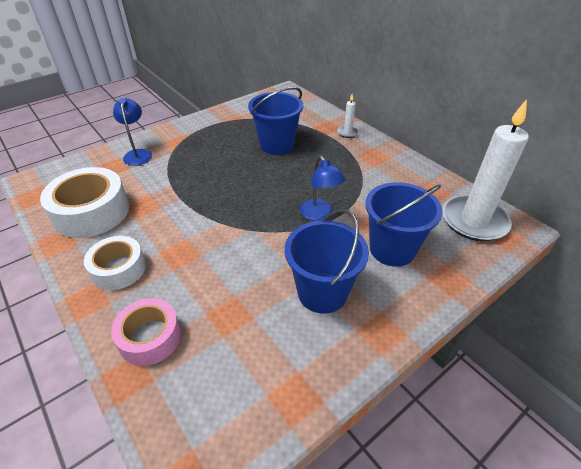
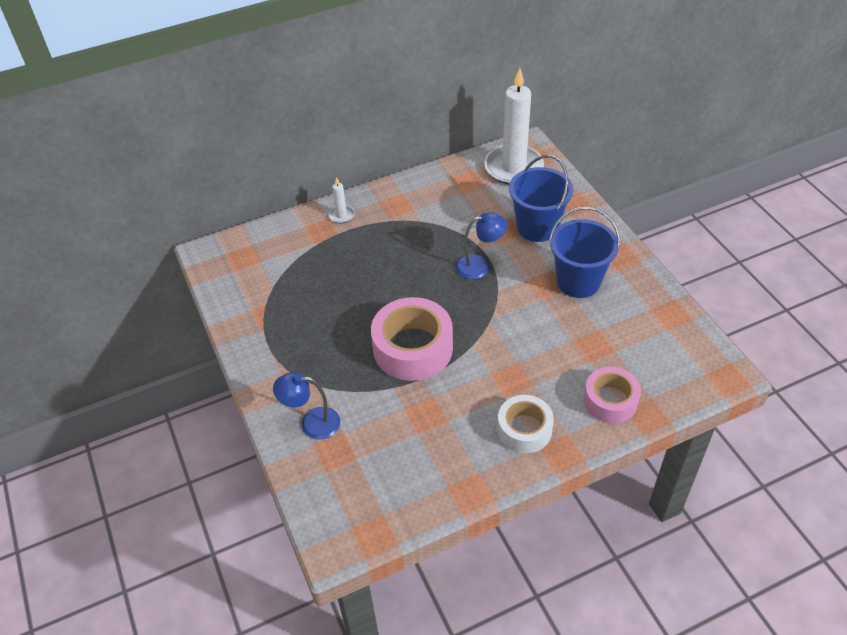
camera: 75 degrees left, 5 degrees up
white tape [40,167,129,238] -> none
blue bucket [248,87,304,155] -> none
none -> pink tape [371,297,453,381]

